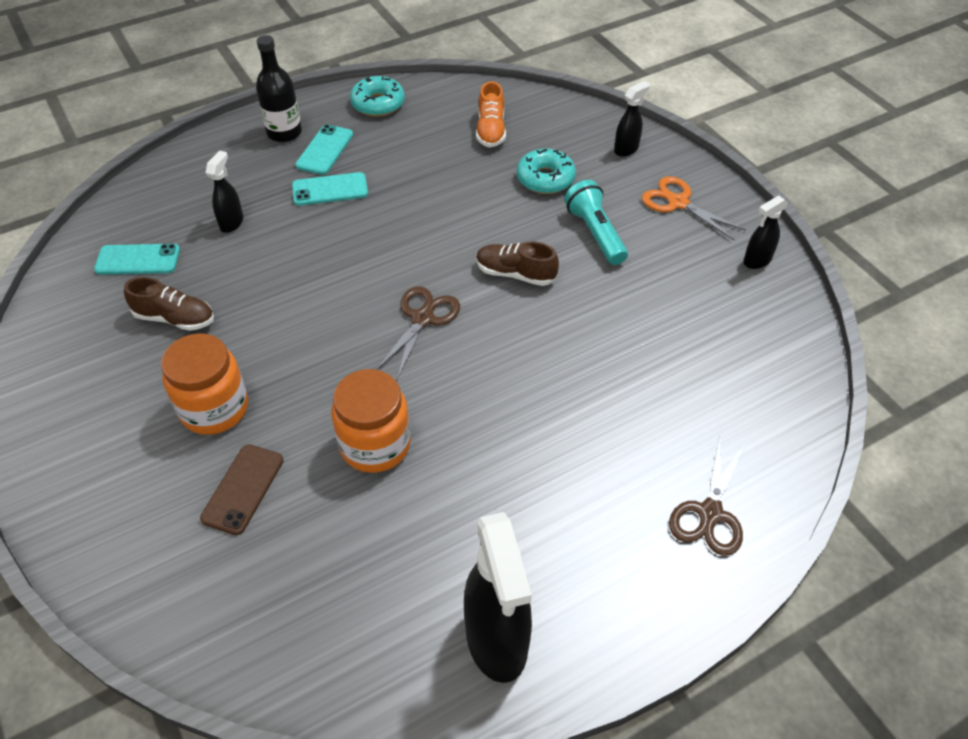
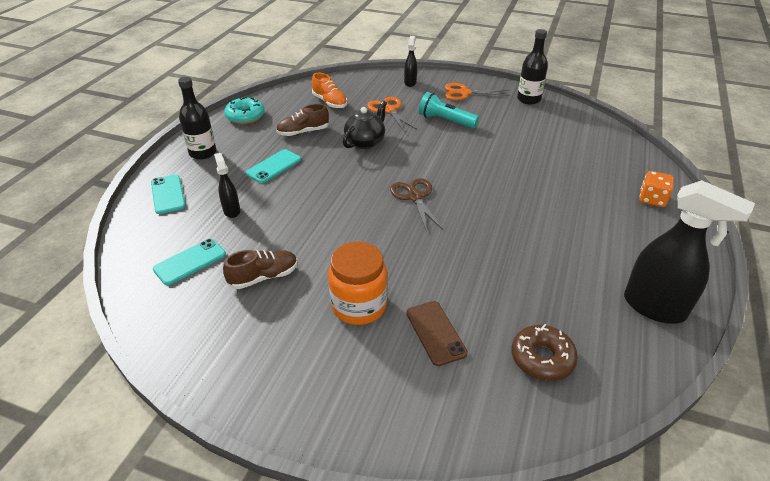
camera: 40 degrees left, 10 degrees down
turquoise phone [295,124,353,175] -> turquoise phone moved to [151,174,186,214]
orange jar [331,369,411,473] -> none
brown shoe [476,242,559,286] -> brown shoe moved to [276,104,329,136]
turquoise donut [517,149,576,194] -> orange scissors [367,97,416,132]
brown scissors [669,435,745,556] -> orange dice [639,171,674,207]
black spray bottle [743,196,788,269] -> black bottle [517,29,548,105]
none -> black teapot [343,100,387,149]
none -> brown donut [512,324,578,381]

